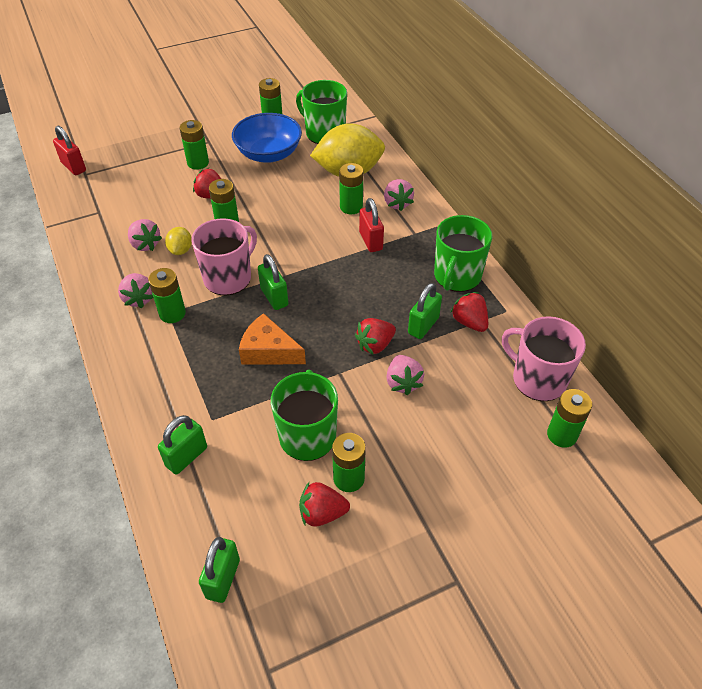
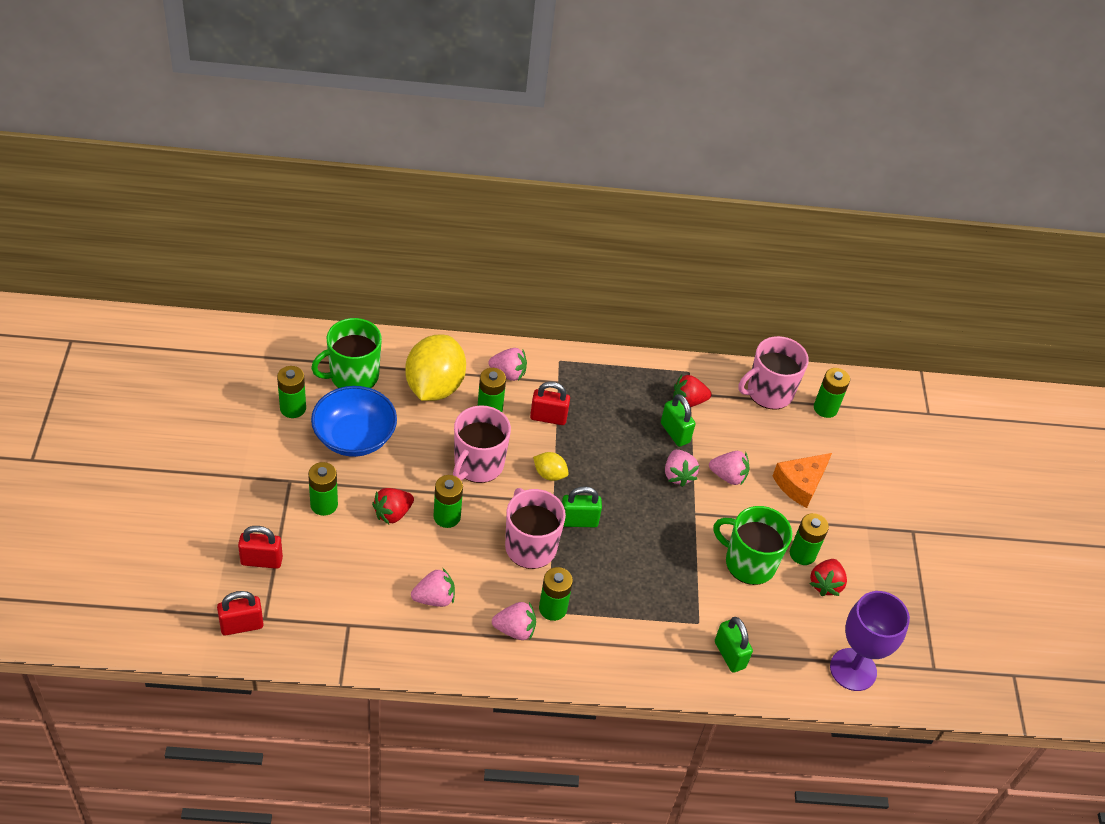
camera: 70 degrees left, 0 degrees up
yellow lemon [165,227,192,255] -> yellow lemon moved to [533,452,569,481]
green padlock [199,537,240,603] -> purple goblet [830,591,910,691]
orange cheese [239,313,306,365] -> orange cheese moved to [773,453,832,508]
red strawberry [355,318,396,355] -> pink strawberry [665,449,699,487]
green mug [434,215,492,292] -> none
none -> red padlock [238,526,283,569]
none -> pink mug [453,405,511,483]

